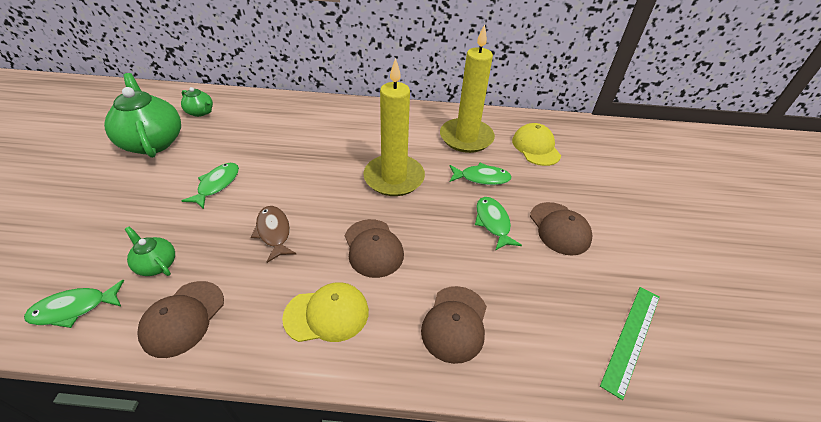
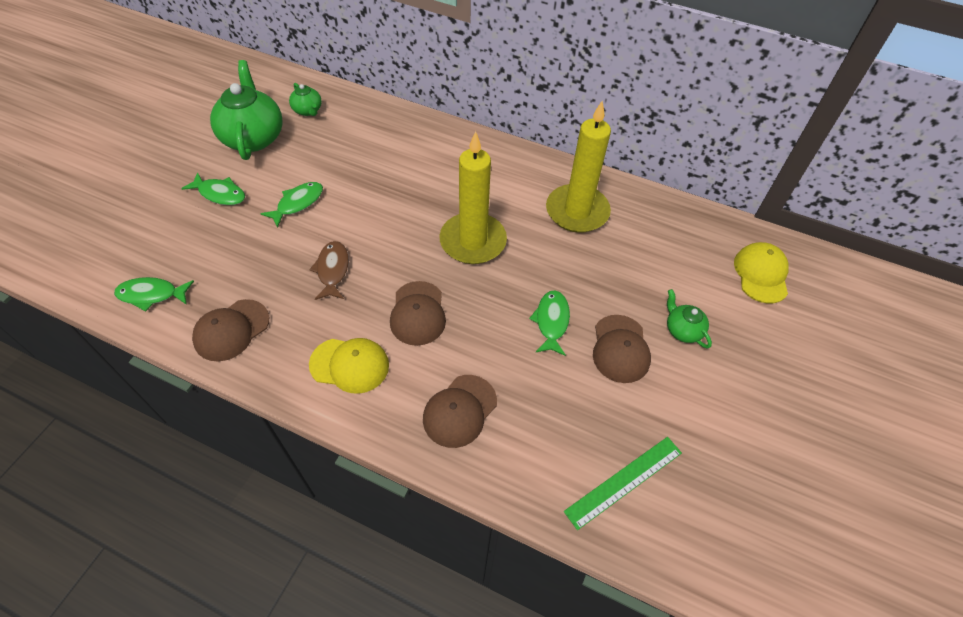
camera: 20 degrees right, 10 degrees up
green teapot [125,226,175,276] -> green teapot moved to [667,289,712,349]
green fish [450,163,512,185] -> green fish moved to [181,172,245,205]
yellow cap [512,123,561,166] -> yellow cap moved to [734,242,789,304]

